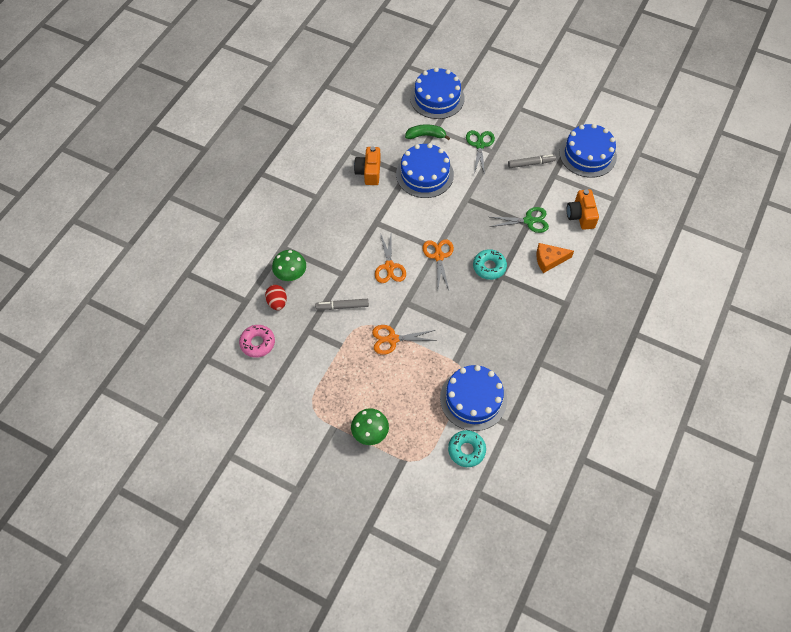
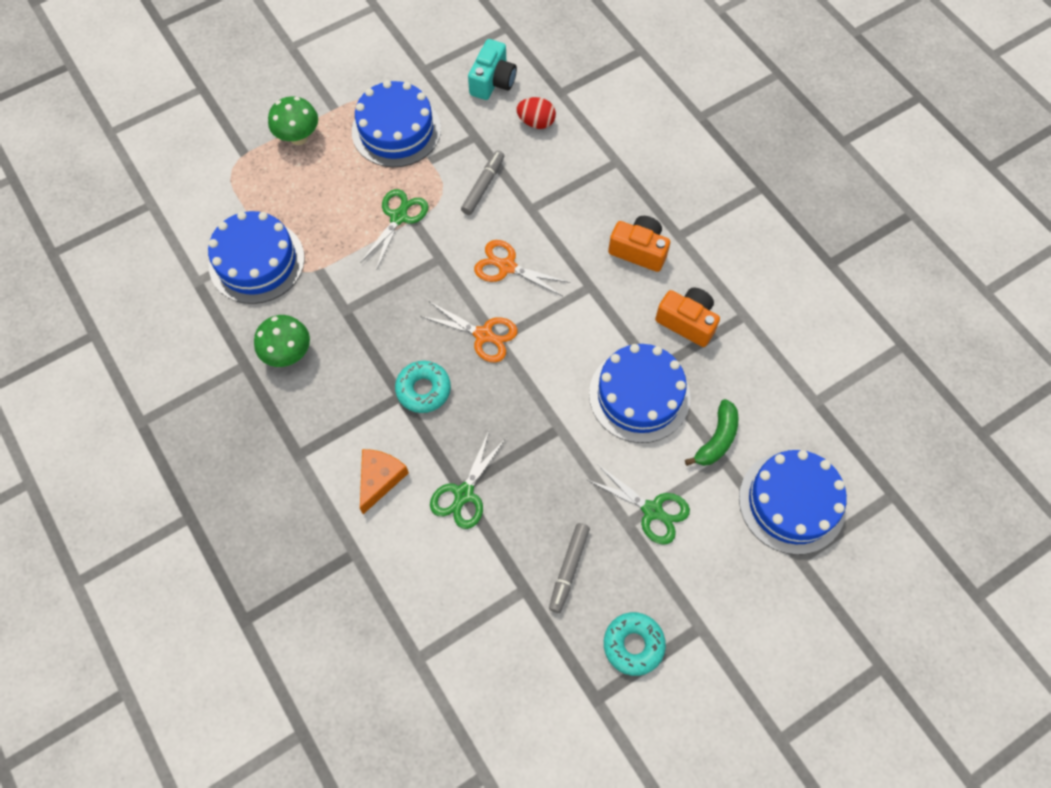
camera: 120 degrees right, 5 degrees up
pink donut [239,325,275,358] -> turquoise camera [468,39,517,100]
green mushroom [272,250,306,281] -> green mushroom moved to [254,315,310,367]
orange scissors [372,325,437,355] -> green scissors [360,189,429,270]
turquoise donut [448,430,486,467] -> turquoise donut moved to [604,612,666,676]
blue cake [559,124,617,178] -> blue cake moved to [352,80,441,167]
orange camera [567,189,599,230] -> orange camera moved to [608,216,670,272]

